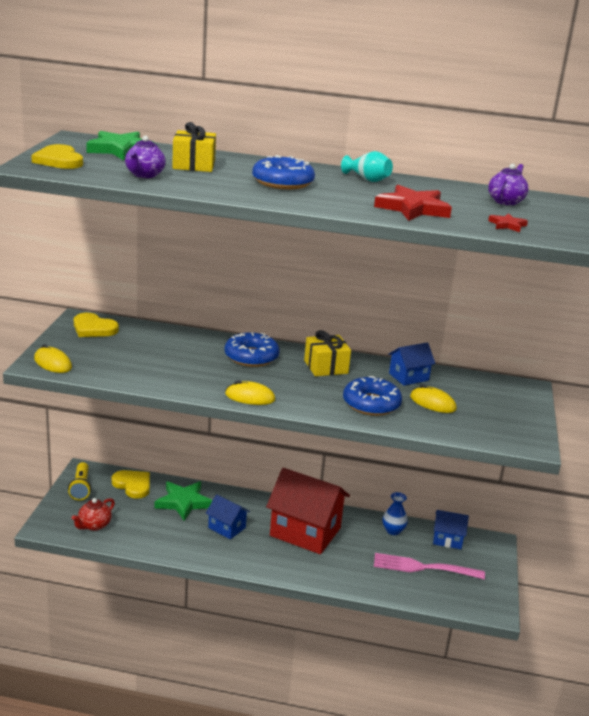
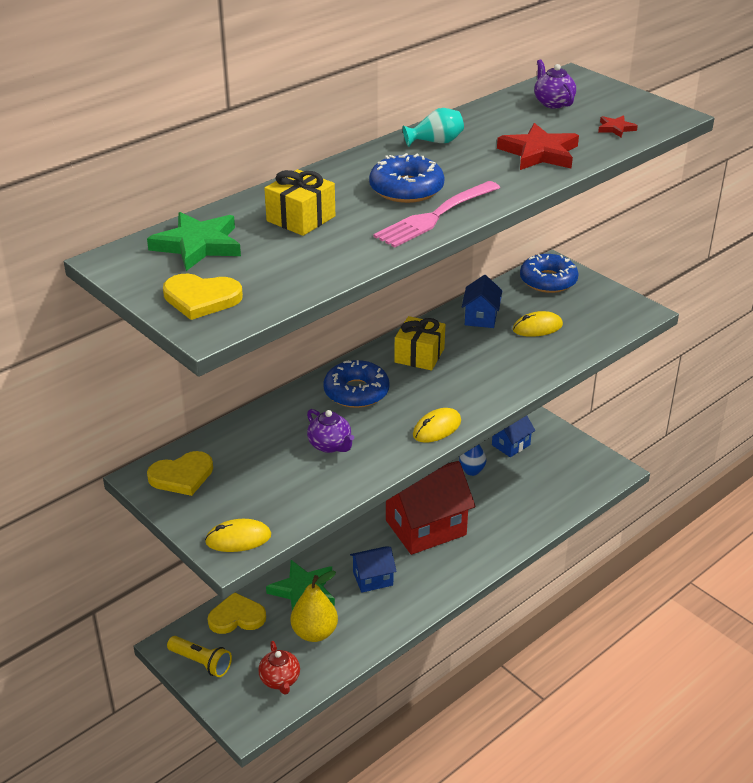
camera: 50 degrees left, 10 degrees up
purple teapot [125,135,166,178] -> purple teapot moved to [307,409,354,453]
blue donut [343,376,402,416] -> blue donut moved to [520,254,579,293]
pink fork [374,553,485,579] -> pink fork moved to [373,181,500,248]
none -> yellow pear [290,571,338,642]

